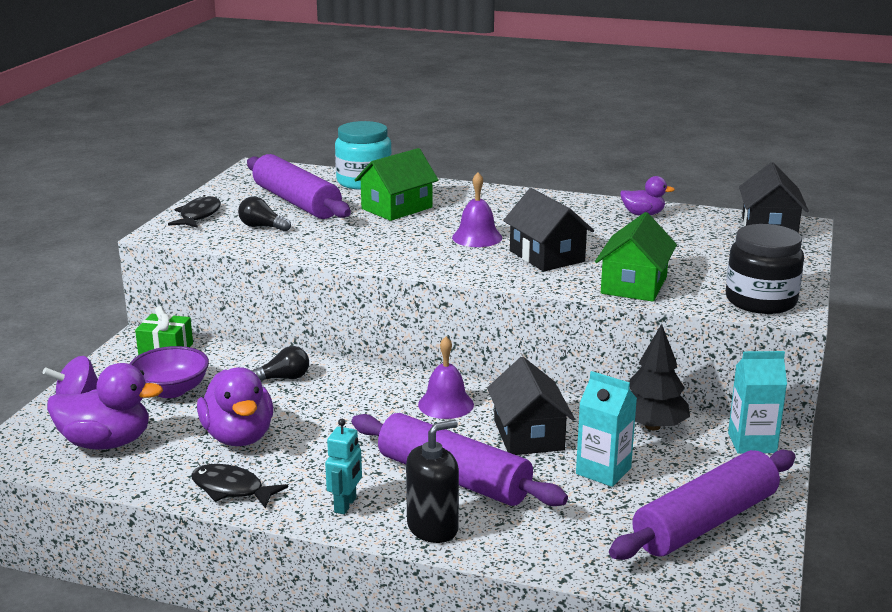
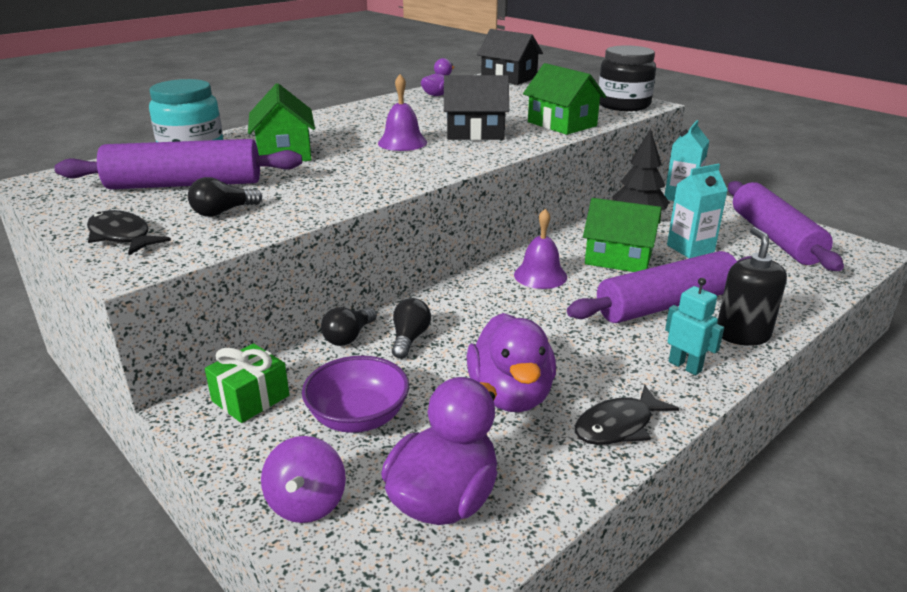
camera: 60 degrees left, 5 degrees up
purple duck [197,367,273,446] -> purple duck turned 75 degrees clockwise [466,313,556,412]
black house [487,357,575,455] -> green house [583,198,661,272]
none -> black light bulb [321,307,377,346]

